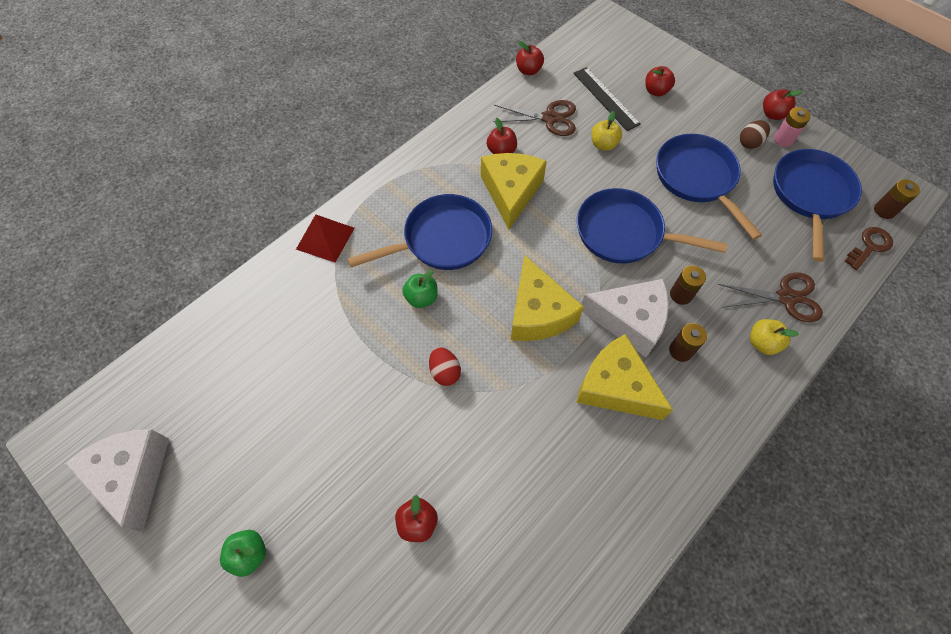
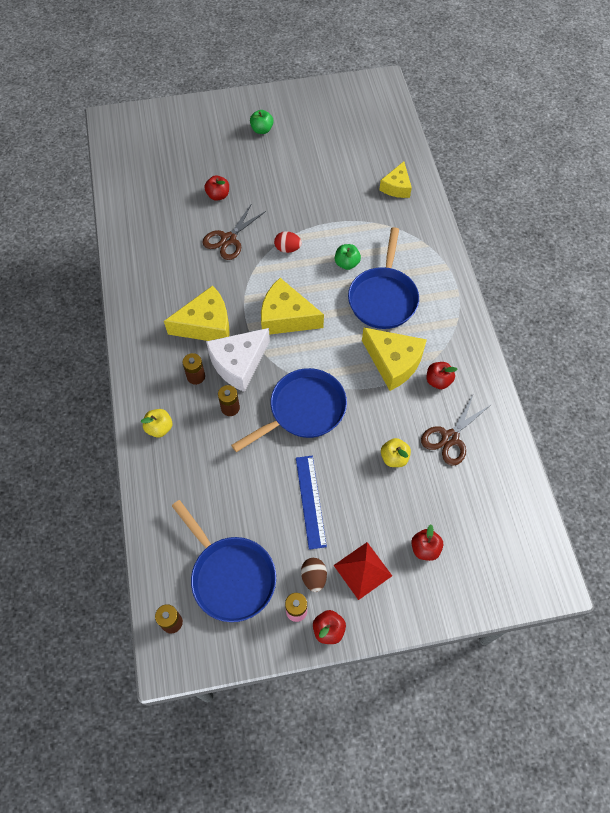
camera: 125 degrees right, 0 degrees up
white cheese [65,429,169,532] -> none
red pyramid [296,214,355,263] -> red pyramid moved to [334,542,392,600]
red apple [516,41,544,75] -> none
black ruler [574,67,641,131] -> none
blue pan [656,134,762,240] -> blue ruler [296,456,327,550]
brown scissors [718,273,823,322] -> brown scissors moved to [203,203,266,260]
brown key [845,227,893,270] -> none
none -> yellow cheese [379,161,412,198]

